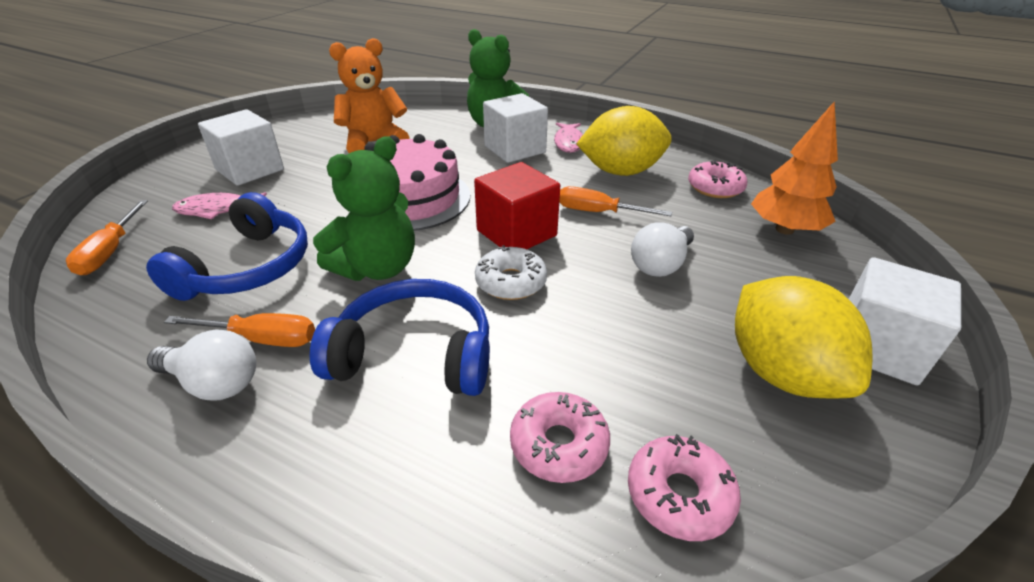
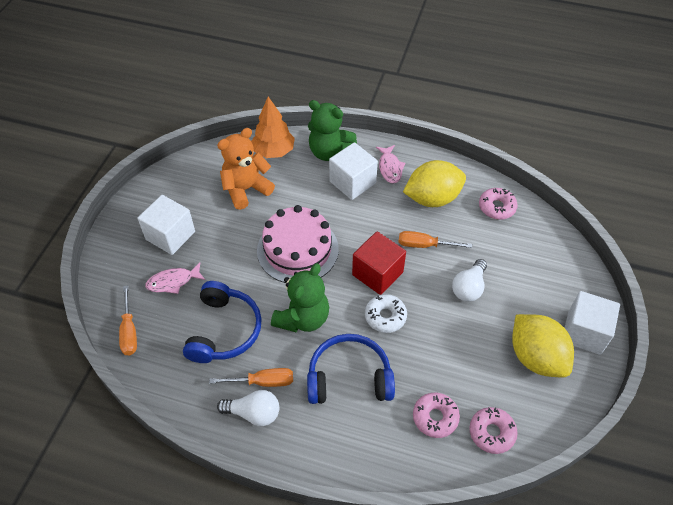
camera: 10 degrees left, 15 degrees up
orange tree [751,101,838,235] -> orange tree moved to [251,96,295,158]

